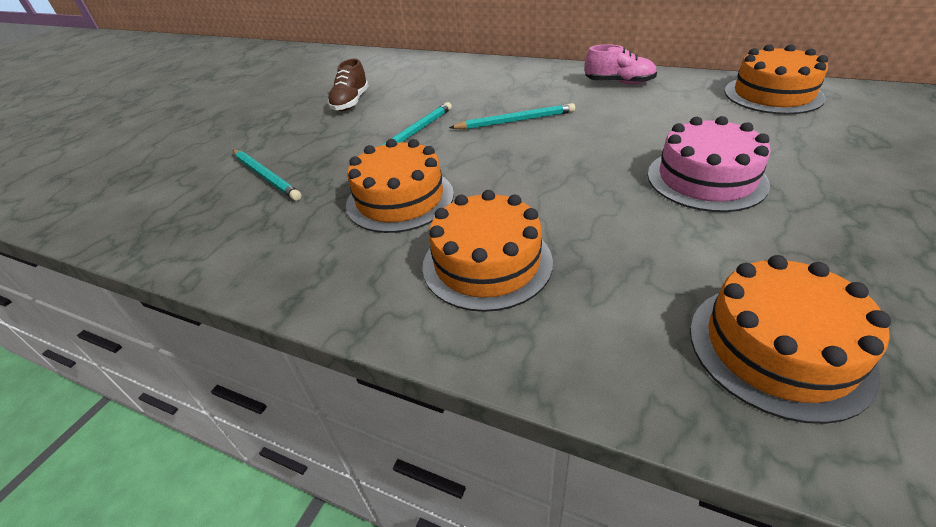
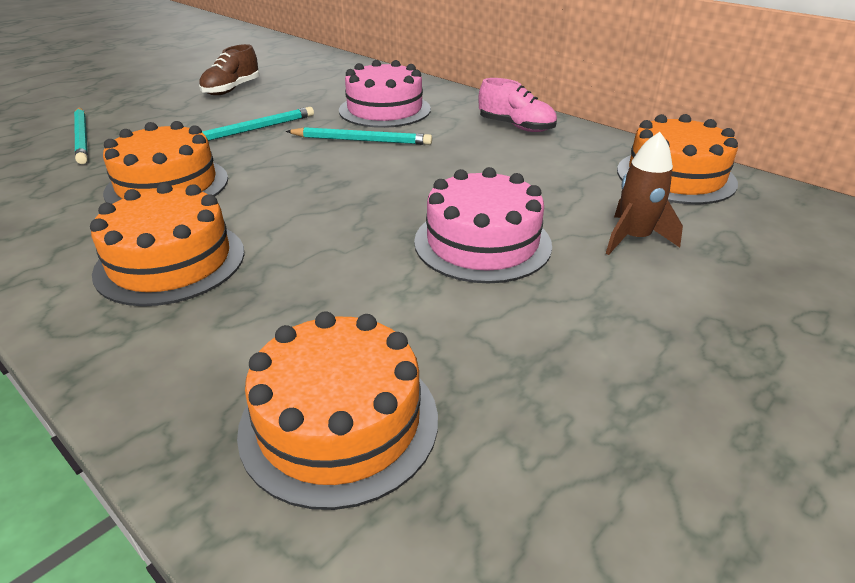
camera: 15 degrees right, 5 degrees down
none -> pink cake [339,60,431,128]
none -> brown rocket [606,132,683,255]

